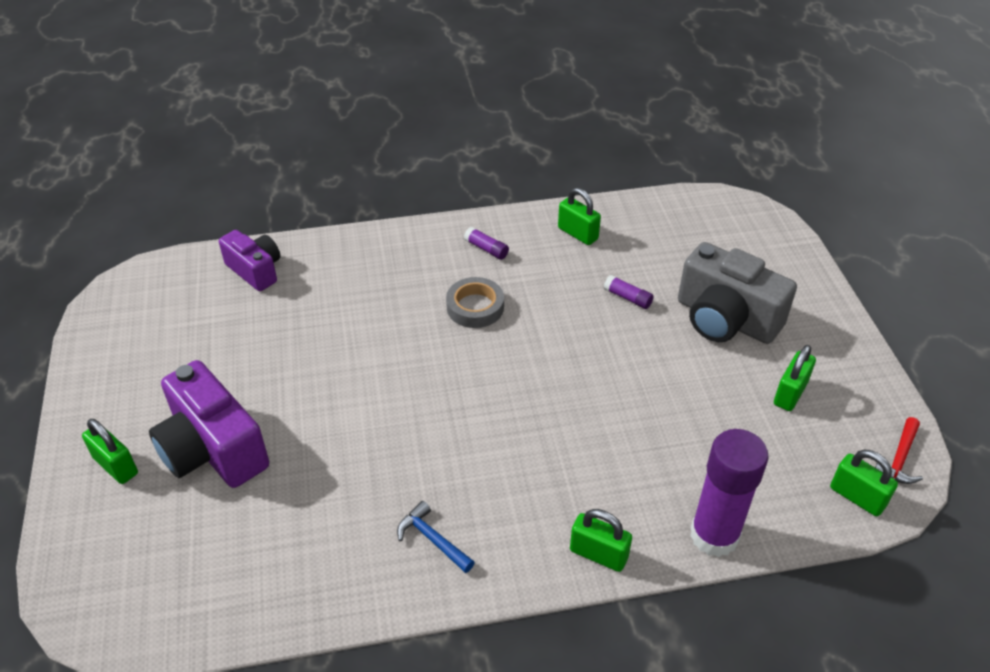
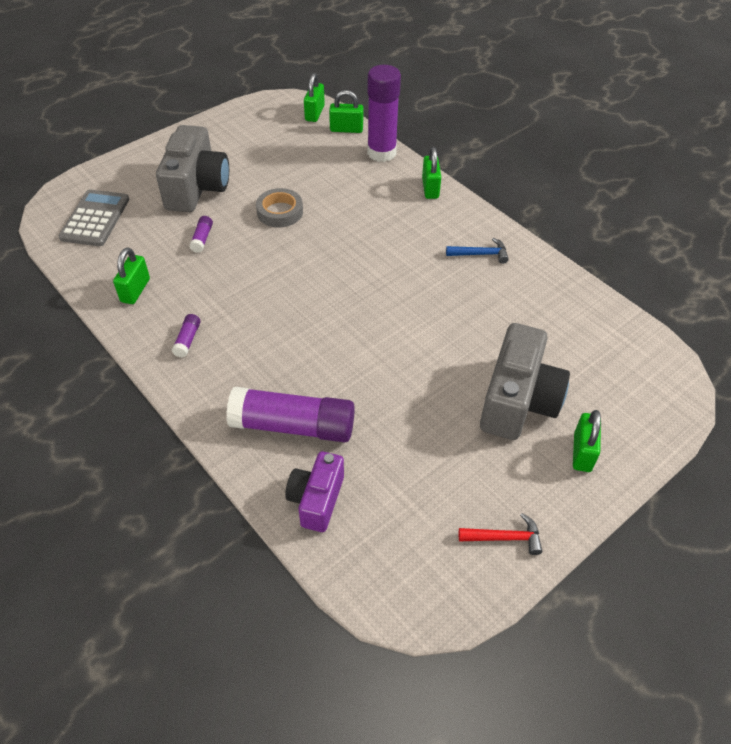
camera: 120 degrees left, 5 degrees up
purple camera [149,360,269,488] -> grey camera [480,323,570,440]
blue hammer [397,501,475,573] -> blue hammer turned 105 degrees counterclockwise [446,238,509,264]
grey tape [446,277,504,328] -> grey tape moved to [256,188,303,227]
green padlock [774,345,816,411] -> green padlock moved to [329,90,363,133]
red hammer [875,417,923,484] -> red hammer moved to [459,513,542,555]
none -> grey calculator [59,189,129,246]
none -> purple glue stick [226,387,355,442]

